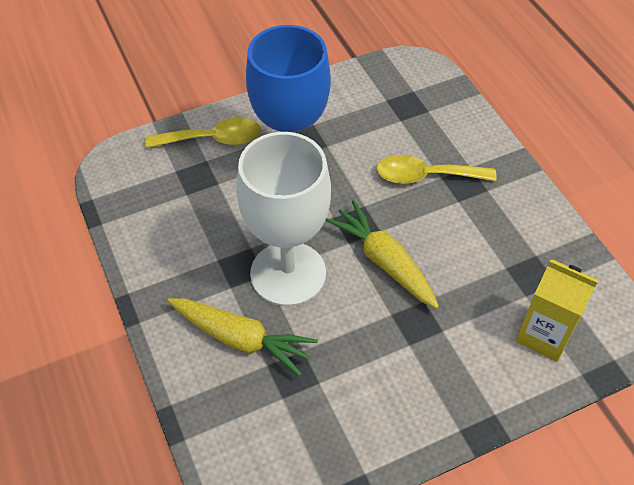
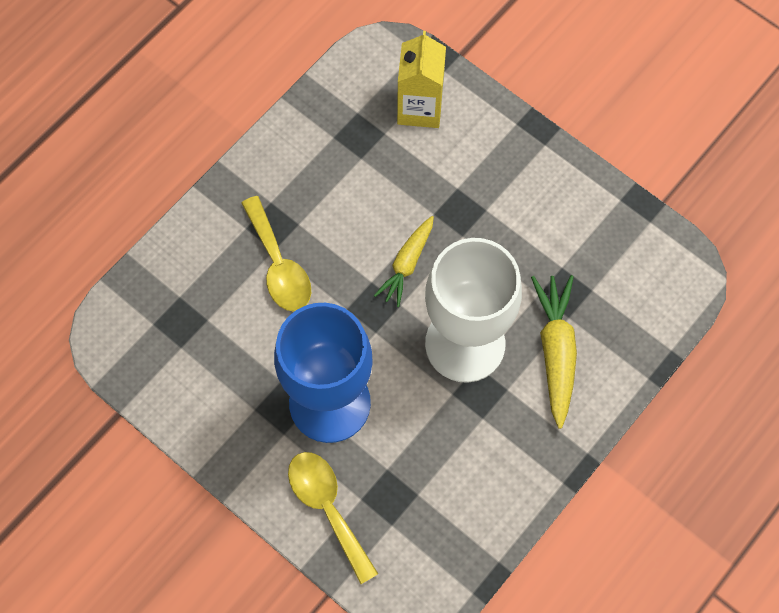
camera: 115 degrees left, 15 degrees up
yellow carrot [325,200,439,309] -> yellow carrot [374,216,434,307], size x0.67

